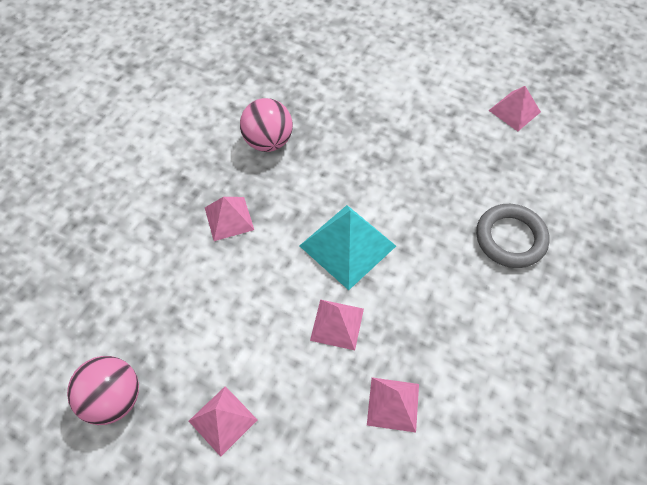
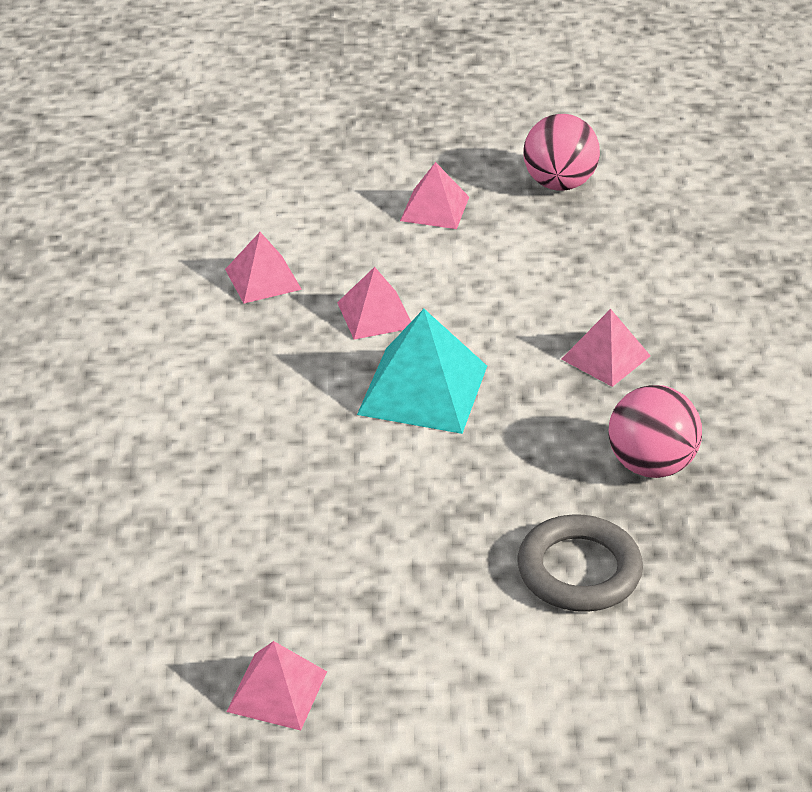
camera: 150 degrees right, 20 degrees down
grey ring [476,204,550,268] -> grey ring moved to [518,514,643,612]

